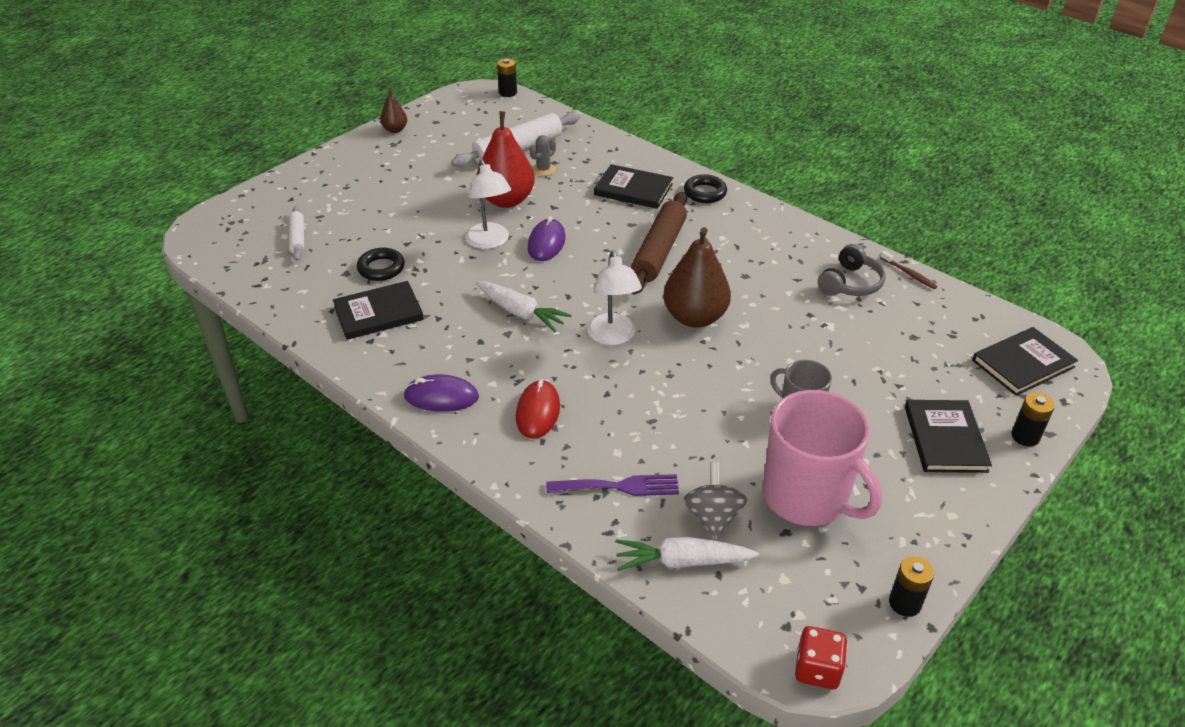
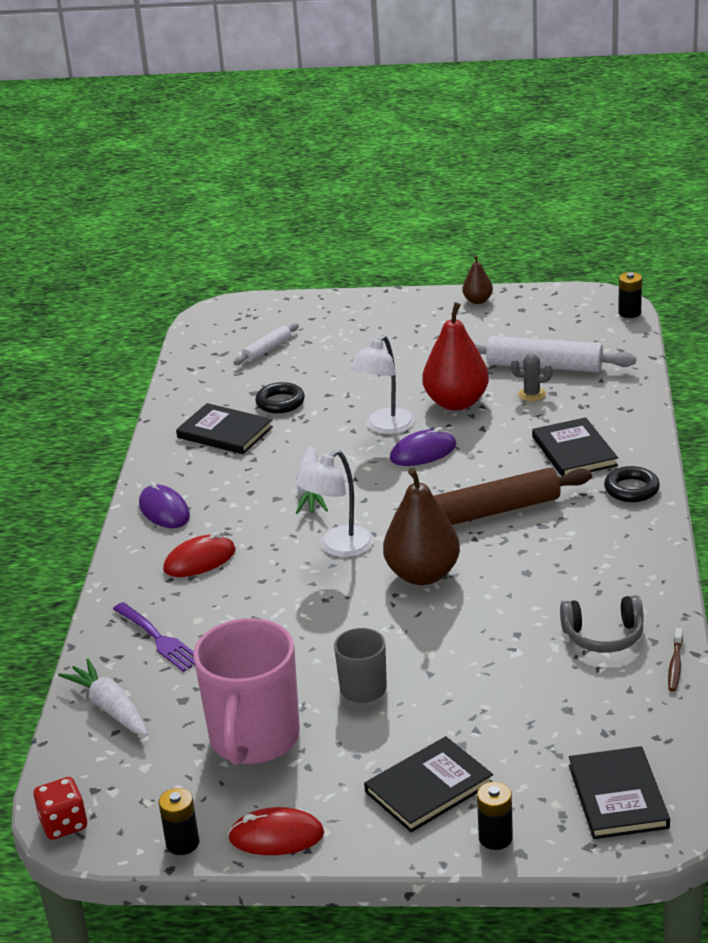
camera: 55 degrees right, 10 degrees down
grey spinning top [683,462,747,541] -> none
black book [972,327,1078,396] -> black book turned 60 degrees clockwise [569,746,670,839]
none -> red mouse [228,807,324,855]

